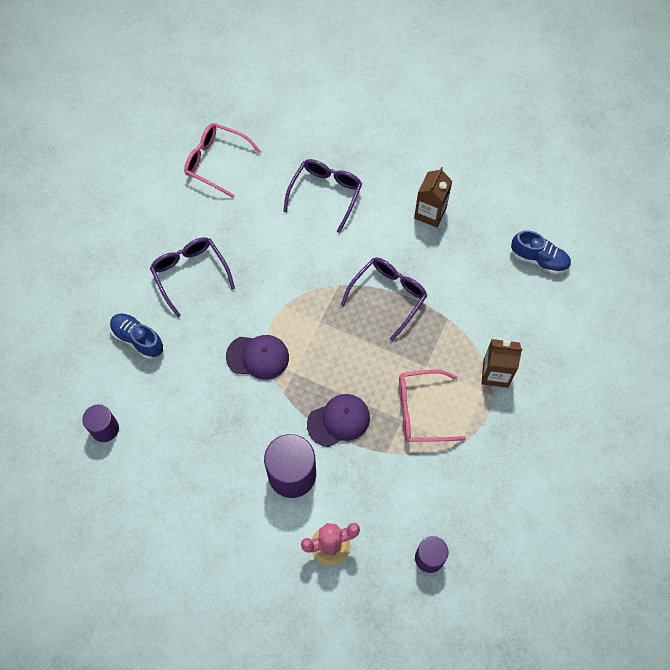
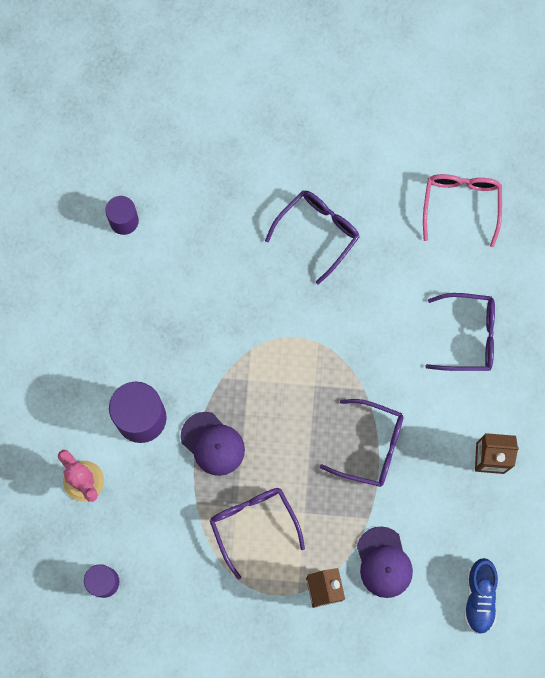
camera: 70 degrees right, 10 degrees up
blue shoe [110,314,163,359] -> none
purple cap [226,335,289,380] -> purple cap moved to [357,526,413,598]
pink glasses [399,370,466,442] -> purple glasses [210,488,305,580]

